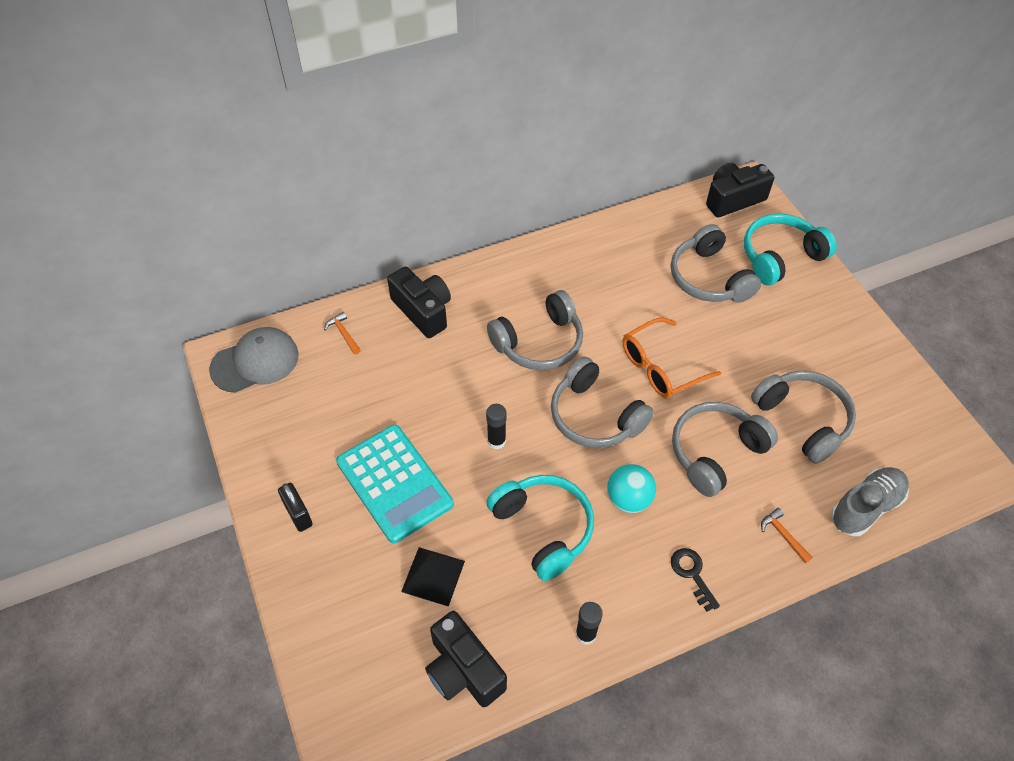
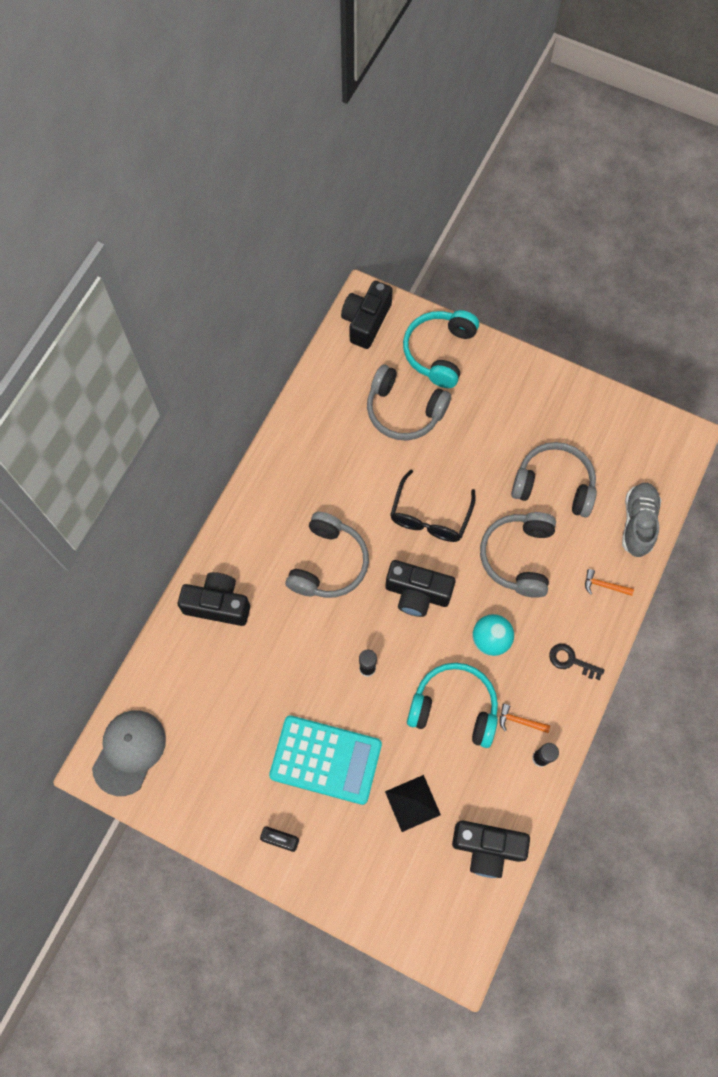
camera: 40 degrees left, 15 degrees up
orange hammer [324,312,361,354] -> orange hammer moved to [499,704,550,733]
grey headphones [551,356,654,448] -> black camera [386,560,456,617]
orange glasses [623,317,721,399] -> black glasses [390,470,476,542]

